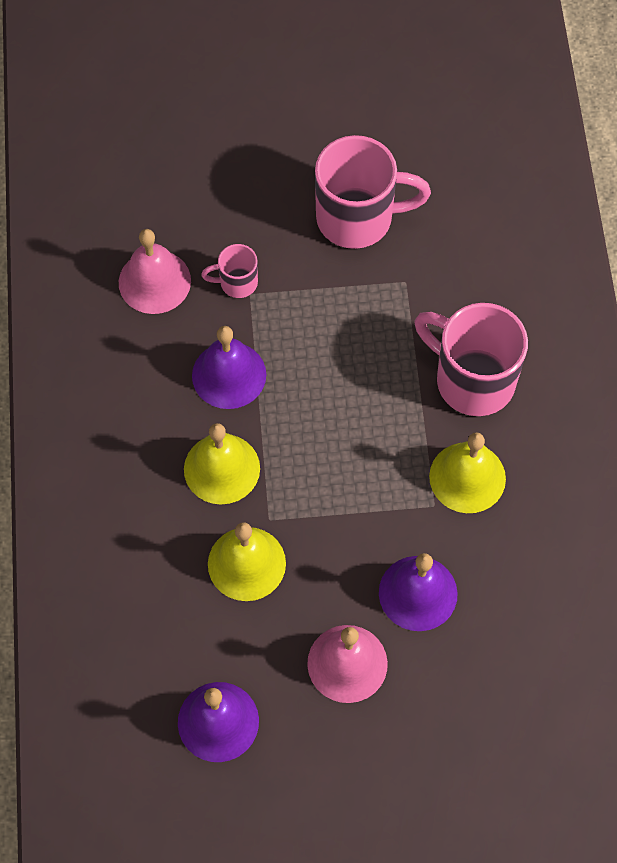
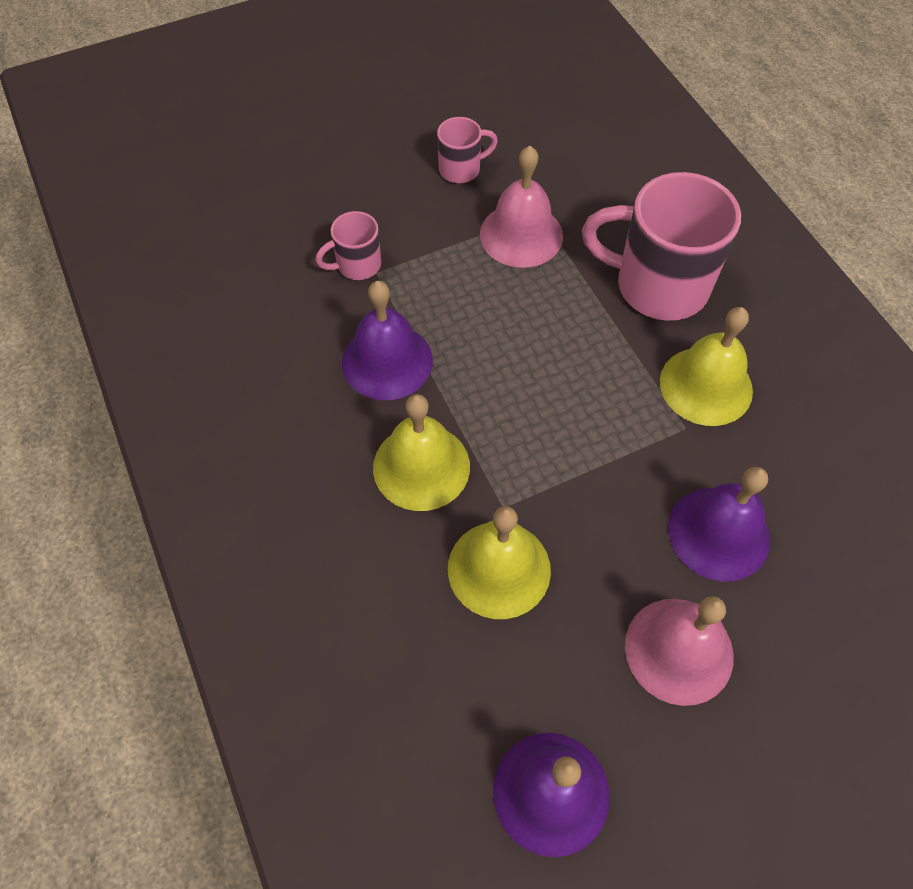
camera: 20 degrees left, 5 degrees down
pink bell [119,229,191,314] -> pink bell moved to [480,146,563,268]
pink mug [315,135,431,249] -> pink mug [437,117,498,183], size x0.49

